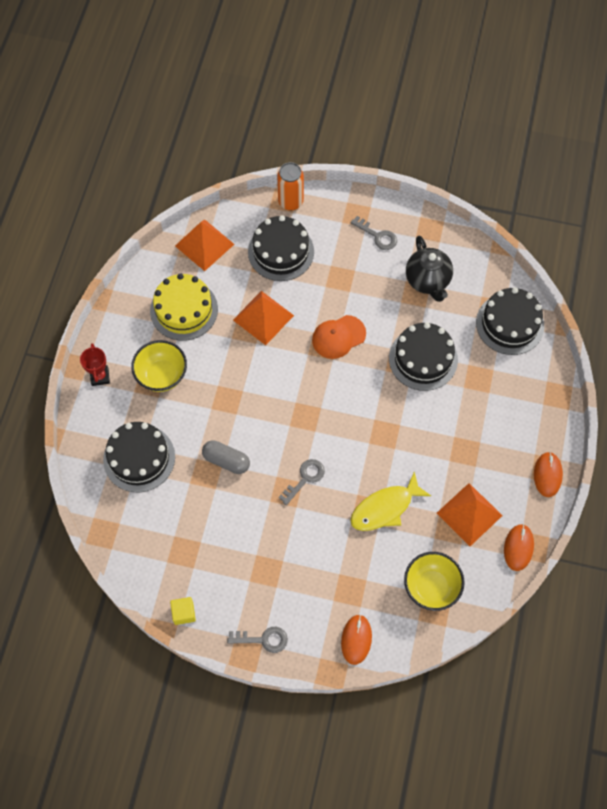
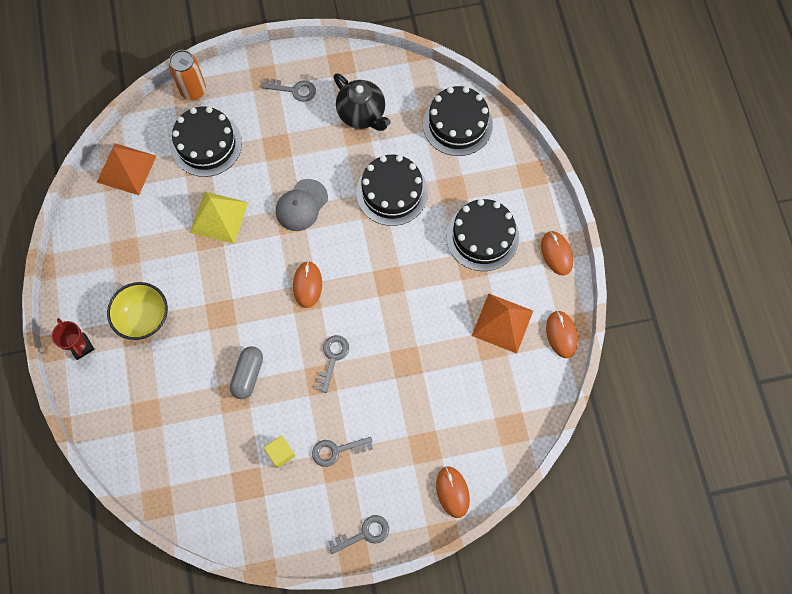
camera: 25 degrees left, 5 degrees up
black cake [103,422,175,492] -> black cake moved to [446,199,519,271]
yellow cake [150,273,218,341] -> none
yellow cube [170,597,196,625] -> yellow cube moved to [264,436,295,468]
grey capsule [202,440,250,474] -> grey capsule turned 75 degrees counterclockwise [230,346,263,399]
orange pyramid [233,291,294,345] -> yellow pyramid [190,192,249,244]
orange cap [312,315,366,359] -> grey cap [276,179,328,231]
yellow fish [350,472,431,531] -> none
yellow bowl [404,552,465,611] -> none
none -> orange mouse [293,261,322,308]
none -> grey key [312,437,373,467]

